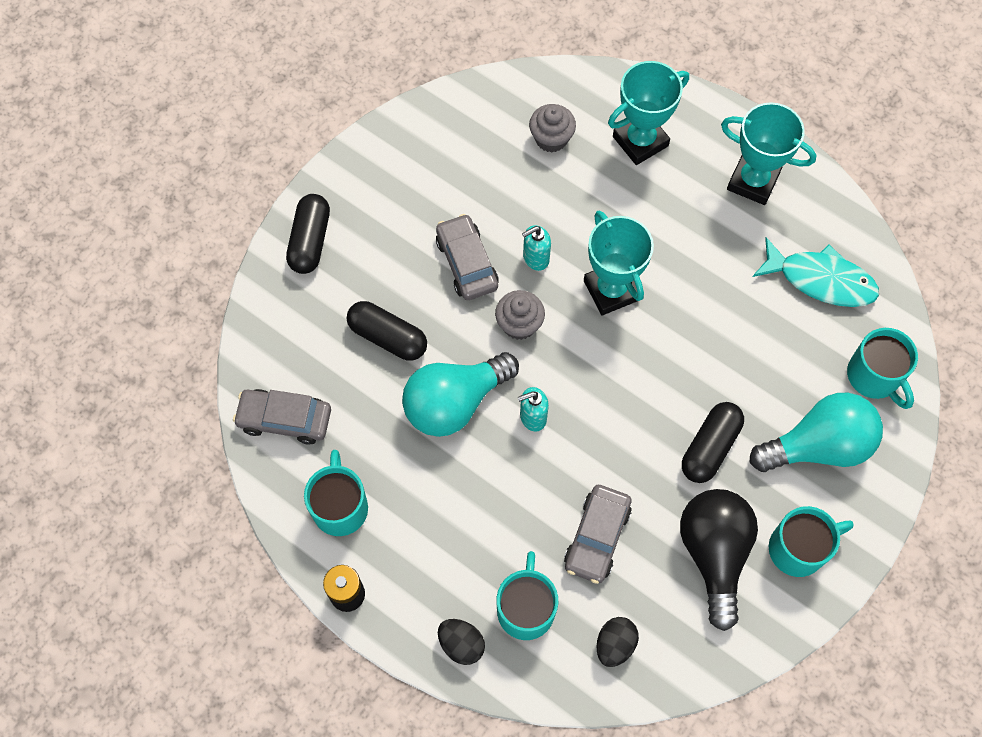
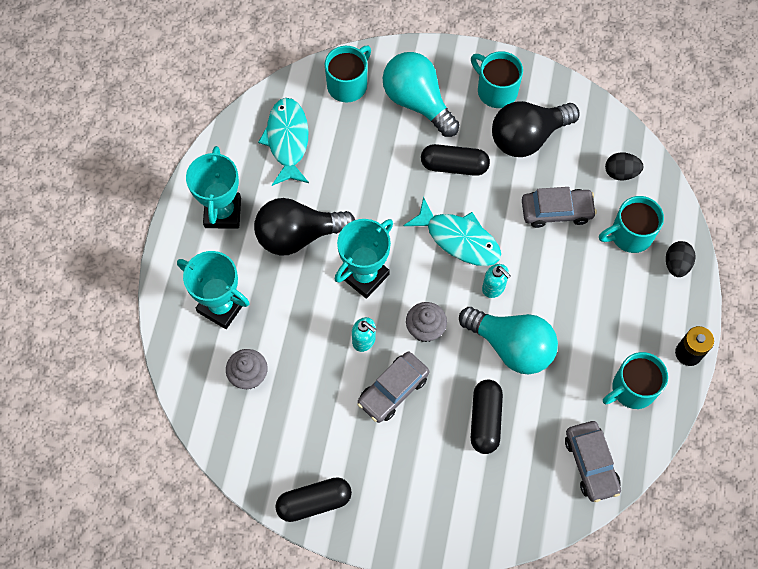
camera: 115 degrees left, 0 degrees up
black capsule [286,194,330,274] -> black capsule moved to [275,477,352,522]
none -> black light bulb [254,198,355,256]
none -> turquoise fish [404,197,501,266]

